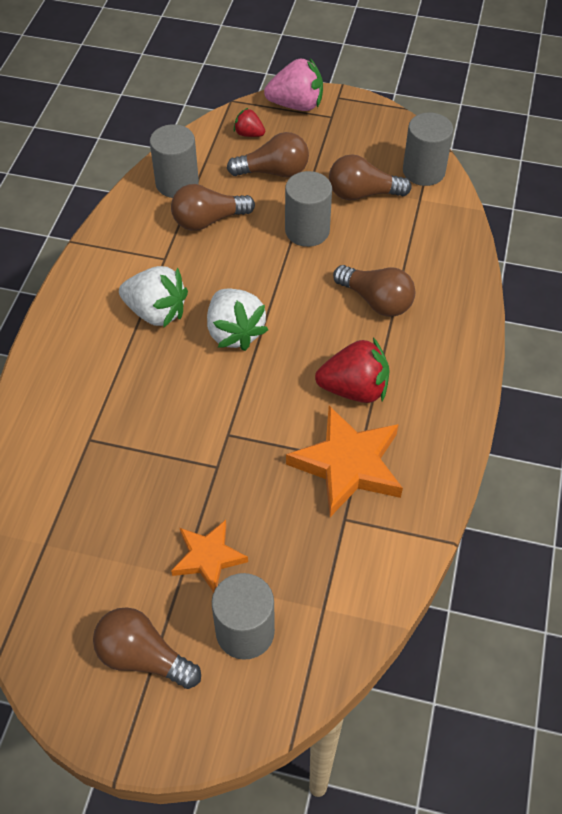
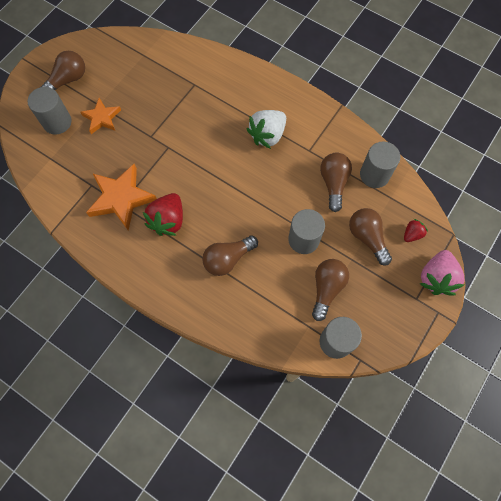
camera: 110 degrees right, 15 degrees up
white strawberry [207,289,268,351] -> none
brown light bulb [227,132,309,177] -> brown light bulb turned 135 degrees clockwise [349,208,392,266]

